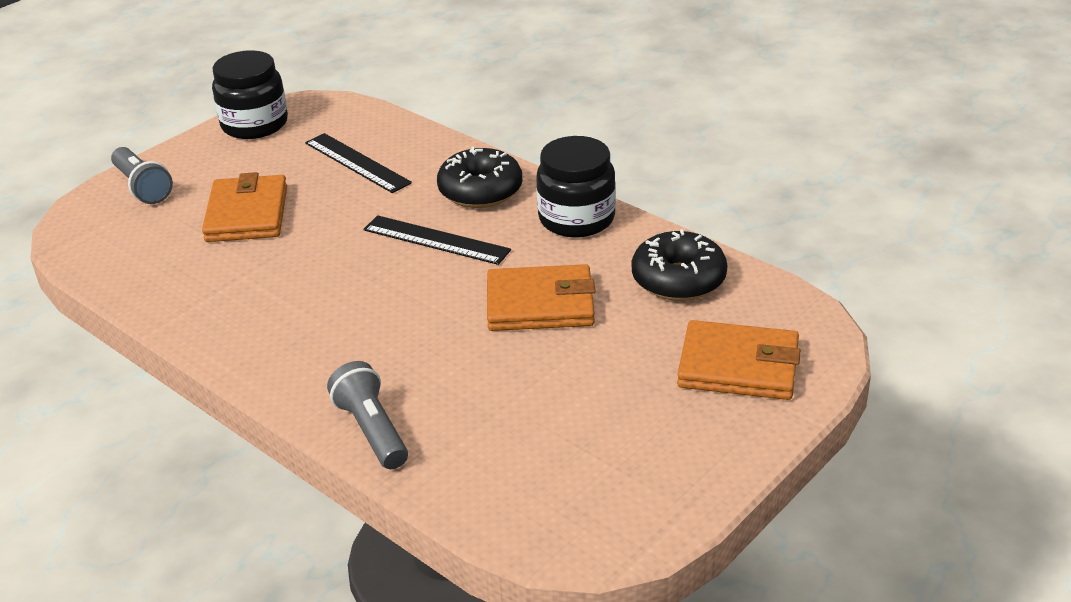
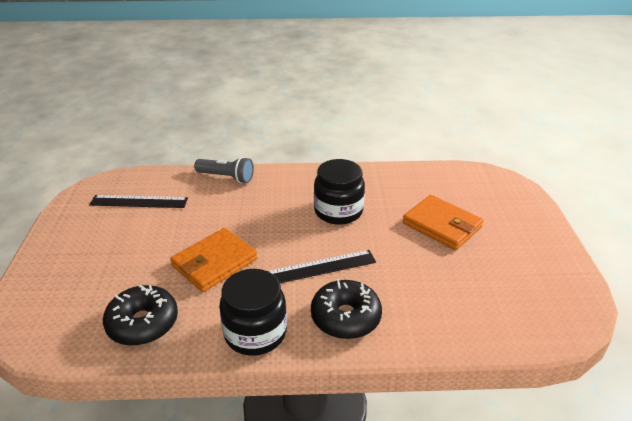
camera: 135 degrees right, 0 degrees up
grey flashlight [111,147,173,204] -> none
black jar [212,50,288,139] -> black jar moved to [314,159,365,225]
black ruler [305,133,412,193] -> black ruler moved to [89,195,188,208]
orange wallet [677,320,801,400] -> none

